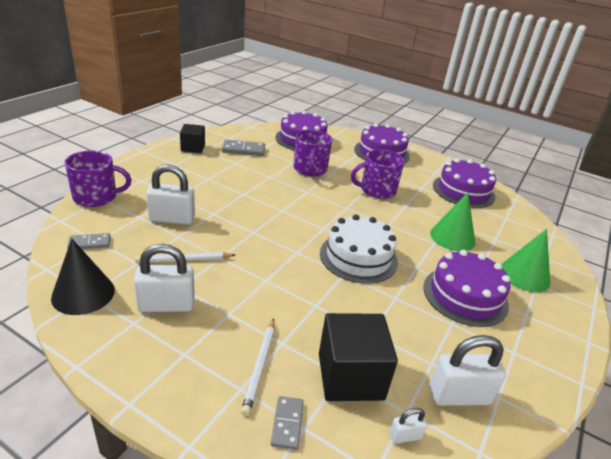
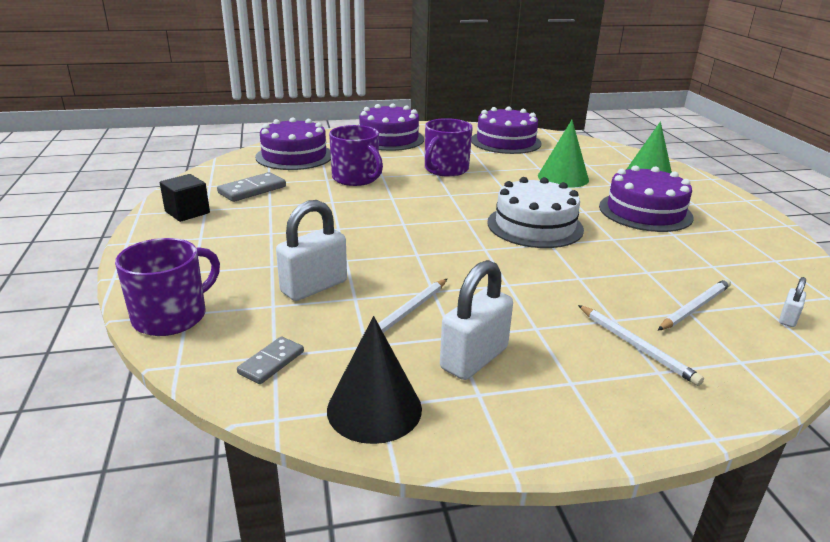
camera: 40 degrees left, 5 degrees down
grey domino [271,396,304,450] -> none
black cube [319,313,398,401] -> white pencil [658,279,731,330]
white padlock [429,335,506,406] -> none

